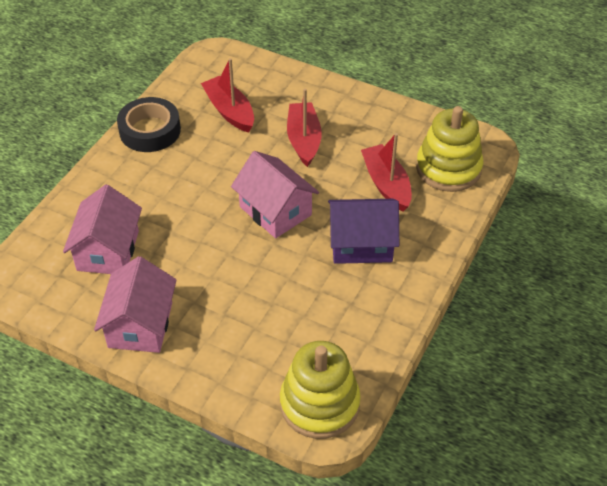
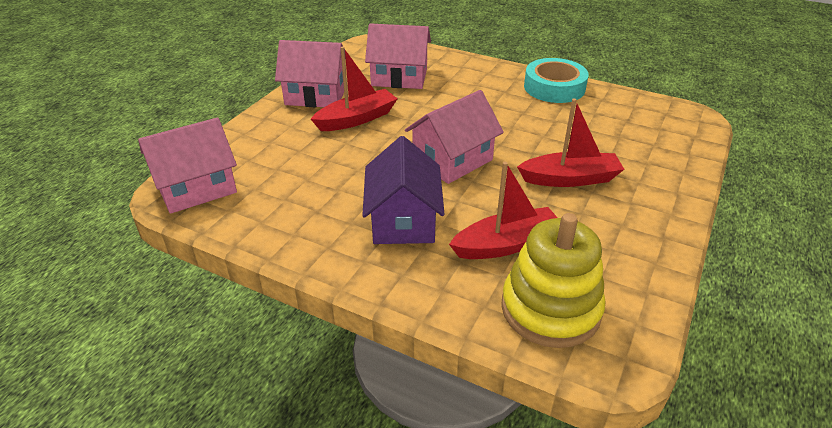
camera: 90 degrees right, 10 degrees down
black tape [117,97,181,152] -> turquoise tape [524,58,589,103]
red boat [201,58,254,133] -> red boat moved to [311,46,398,131]
yellow stacking toy [280,341,361,439] -> pink house [138,117,237,214]

